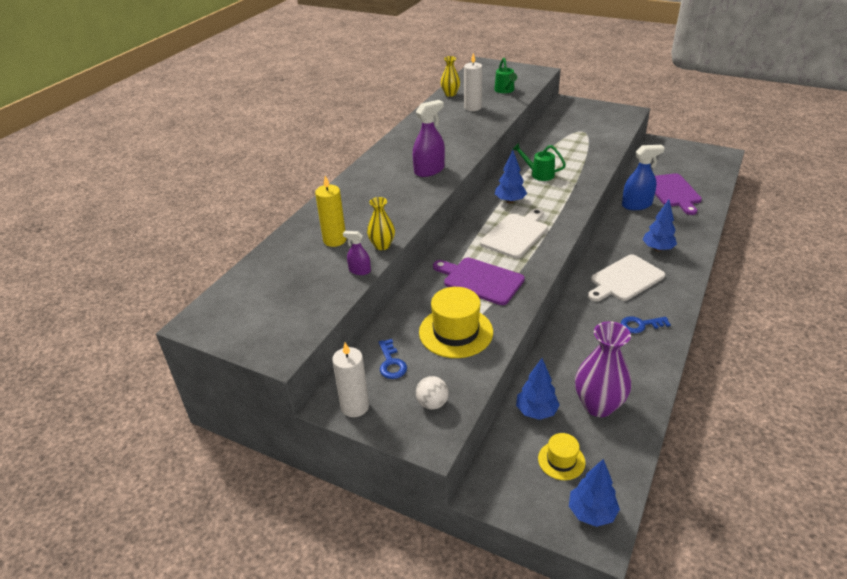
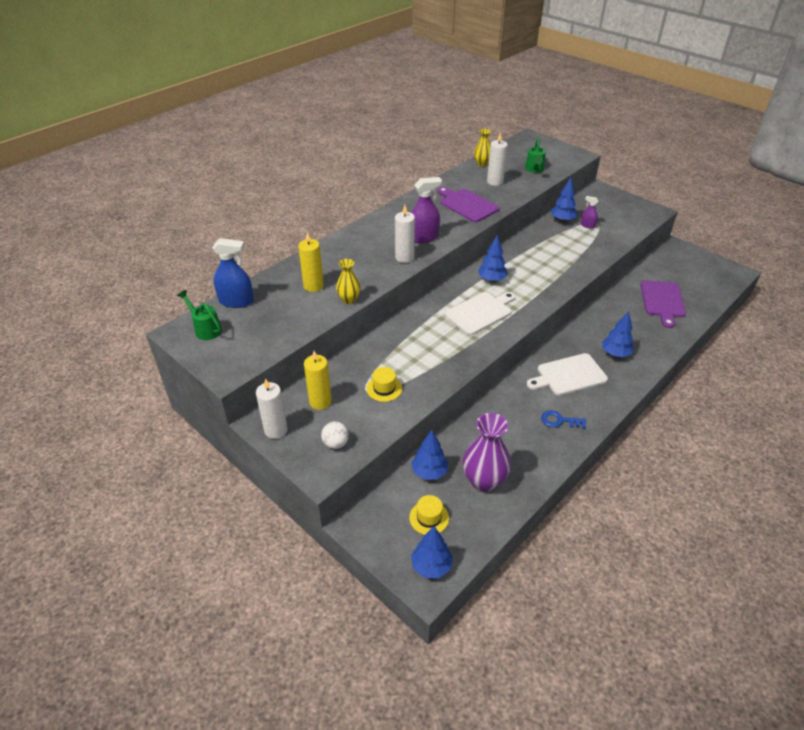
camera: 15 degrees right, 5 degrees up
purple spray bottle [343,231,371,275] -> purple spray bottle moved to [581,196,598,229]
blue key [379,339,407,379] -> yellow candle [304,351,332,410]
yellow hat [419,287,493,358] -> yellow hat [367,367,402,402], size x0.56
purple cutting board [433,258,525,305] -> purple cutting board moved to [438,187,499,222]
green watering can [512,143,566,181] -> green watering can moved to [177,290,222,340]
blue spray bottle [622,145,665,210] -> blue spray bottle moved to [212,238,254,308]
none -> white candle [395,205,415,263]
none -> blue tree [551,178,577,222]

